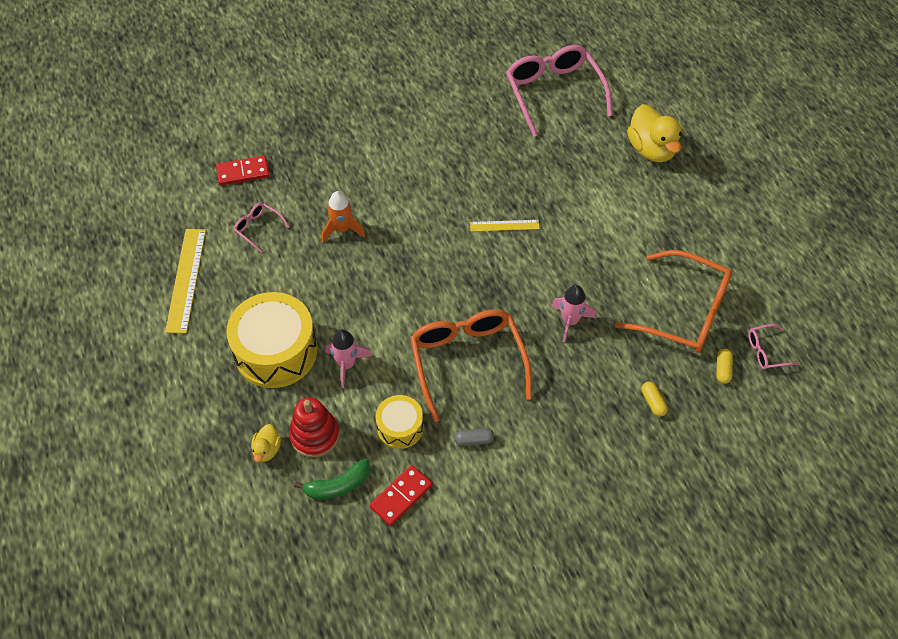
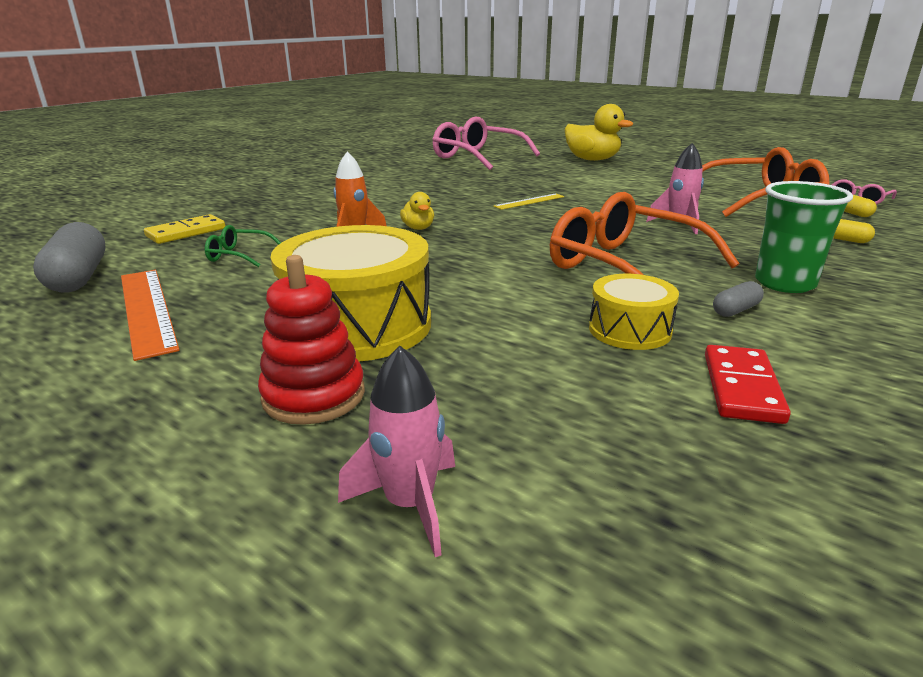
camera: 30 degrees left, 30 degrees down
yellow ruler [165,229,206,333] -> orange ruler [121,270,180,361]
red domino [216,156,270,185] -> yellow domino [144,214,225,244]
pink glasses [234,203,290,253] -> green glasses [205,225,281,267]
yellow duck [251,424,281,462] -> yellow duck moved to [400,192,434,230]
red stacking toy [289,397,340,458] -> red stacking toy moved to [258,255,365,425]
green banana [294,458,370,500] -> none
pink rocket [326,329,371,388] -> pink rocket moved to [338,346,455,557]
none -> grey capsule [33,222,105,292]
none -> green cup [755,181,853,293]

